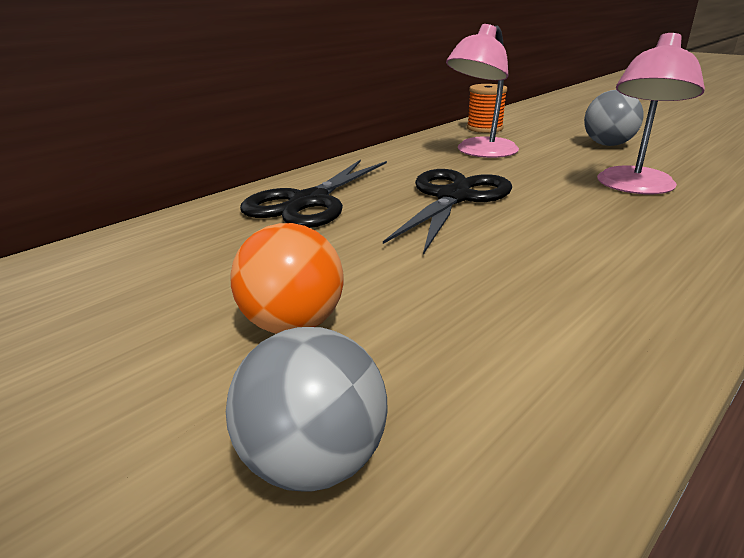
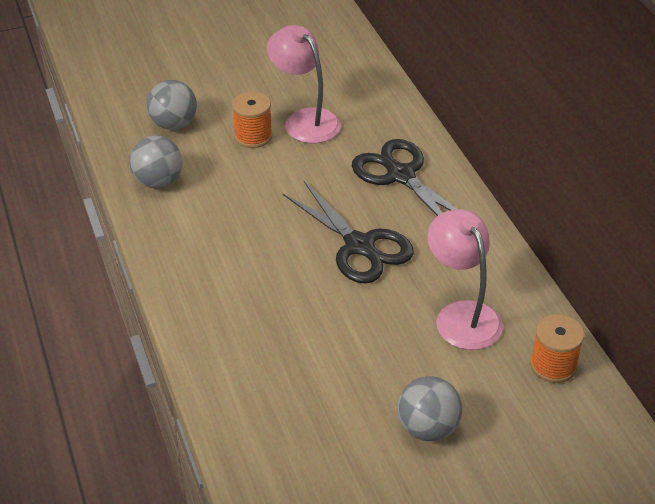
camera: 115 degrees right, 15 degrees up
orange ball [230,223,344,333] -> orange spool [232,91,272,148]
pink lamp [597,33,705,194] -> pink lamp moved to [267,25,341,143]
none -> grey ball [129,136,183,188]

